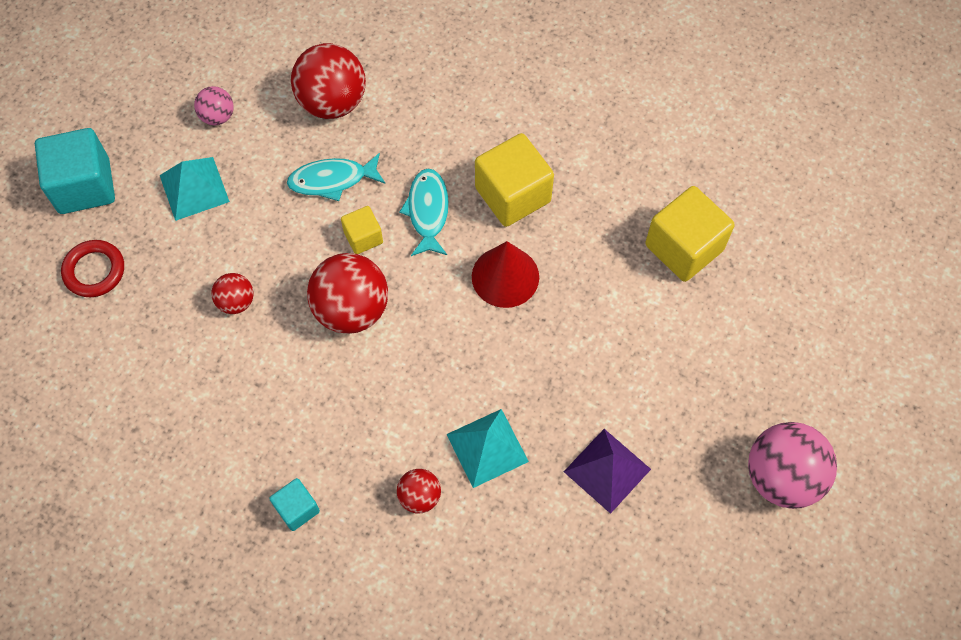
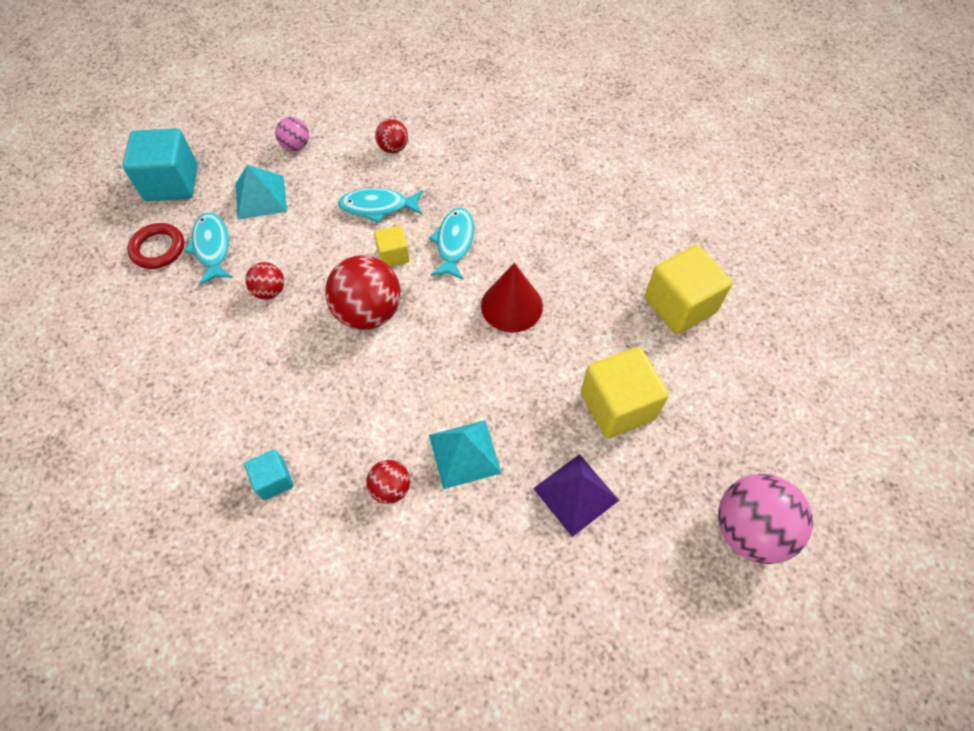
camera: 10 degrees right, 5 degrees down
red ball [291,43,366,119] -> red ball [375,119,408,153], size x0.52
yellow cube [475,133,554,227] -> yellow cube moved to [581,347,669,439]
none -> turquoise fish [185,213,233,285]

